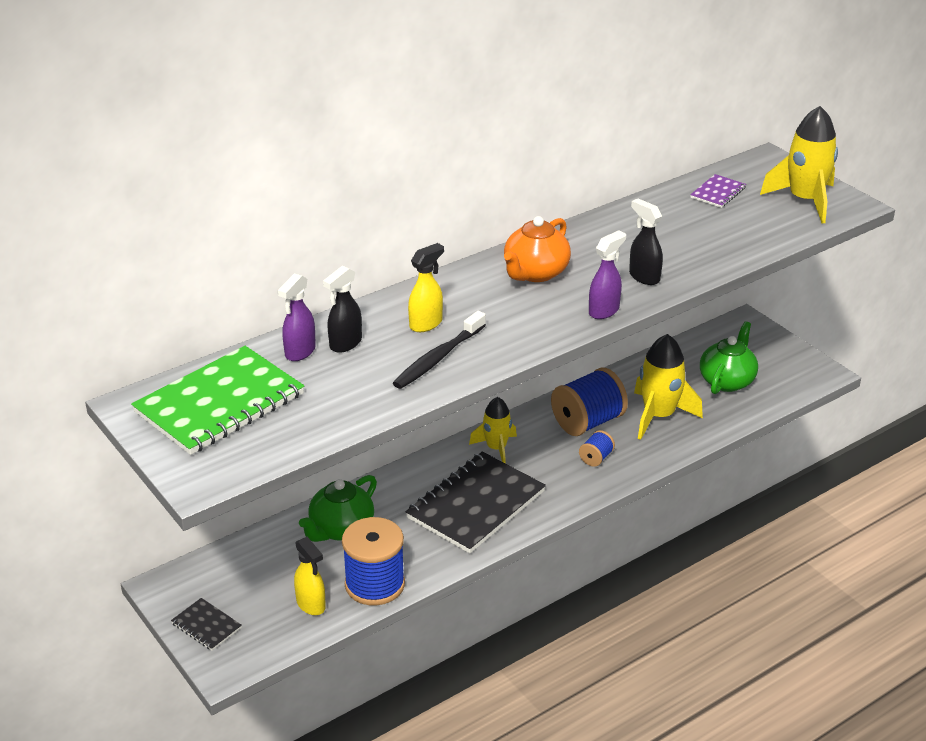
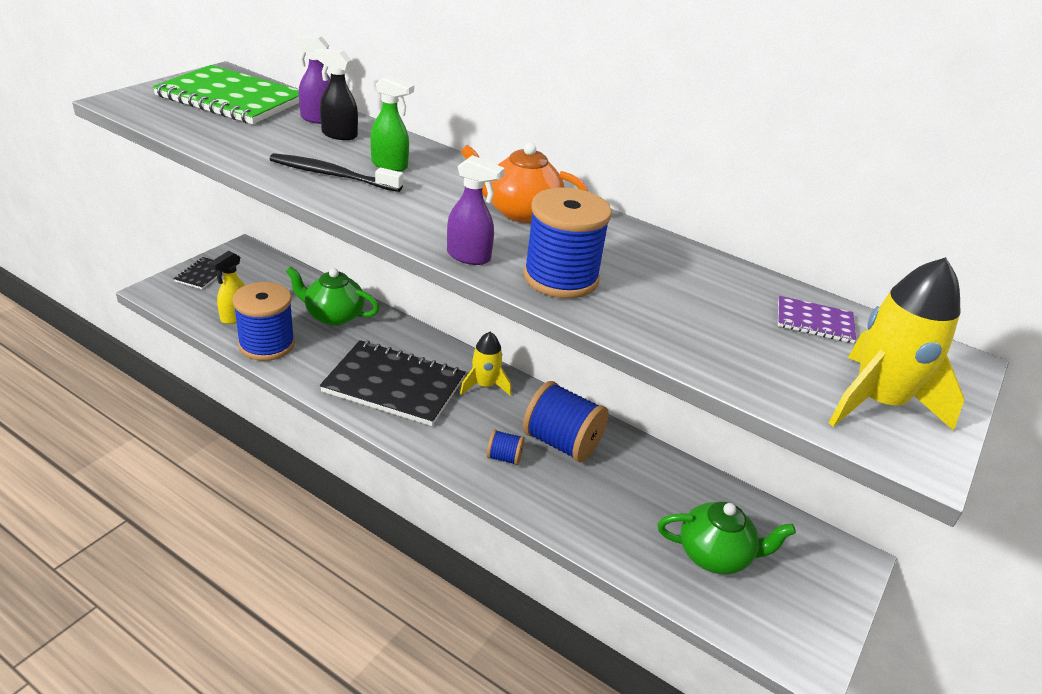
camera: 65 degrees right, 0 degrees up
yellow spray bottle [408,243,444,332] -> green spray bottle [370,75,414,172]
black spray bottle [629,199,663,285] -> blue spool [523,188,612,298]
yellow rocket [634,334,703,440] -> none

